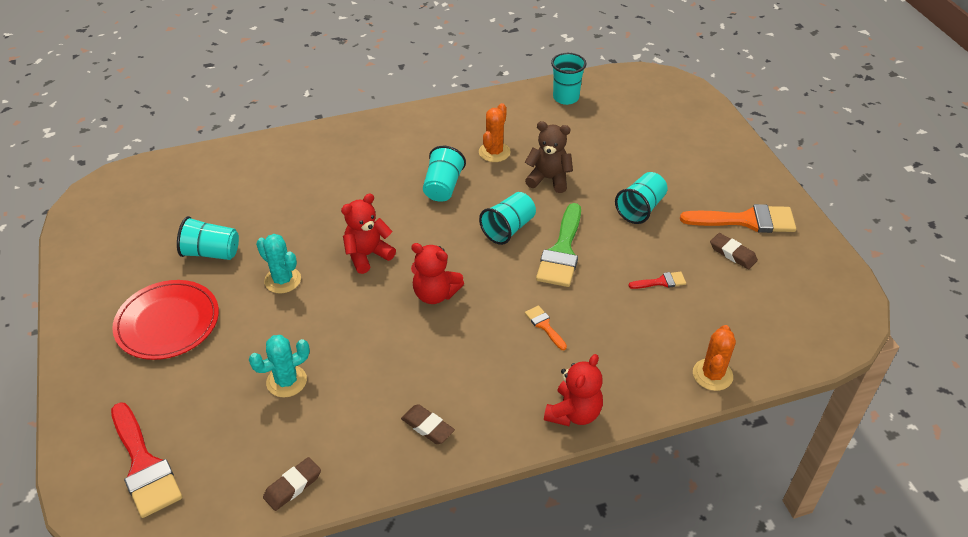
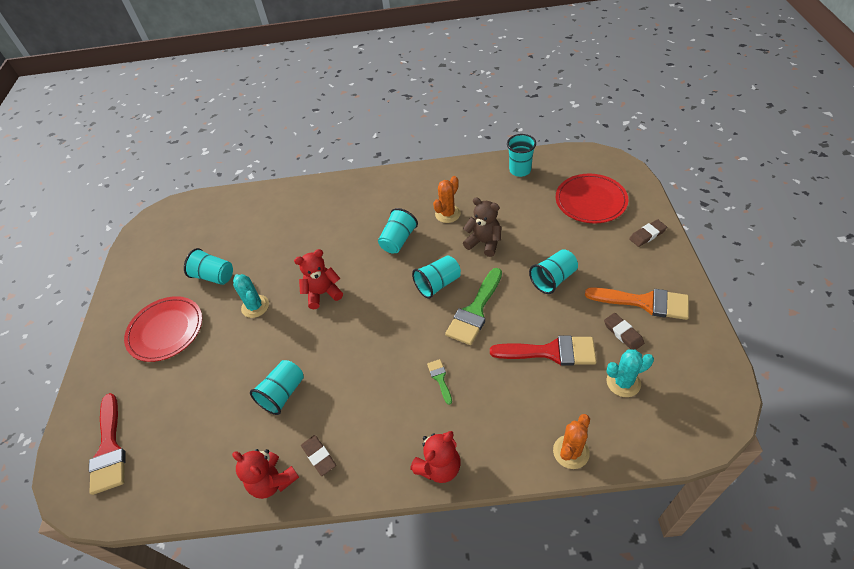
camera: 20 degrees right, 5 degrees up
turquoise cactus [249,335,310,398] -> turquoise cactus moved to [606,349,654,397]
brown eraser [263,457,321,511] -> brown eraser moved to [629,219,667,247]
red teddy bear [411,243,464,304] -> red teddy bear moved to [232,449,299,499]
orange brush [525,305,567,350] -> green brush [427,359,452,405]
red brush [628,272,686,289] -> red brush [490,335,597,366], size x2.09
none -> turquoise cup [250,360,304,415]
none -> red plate [556,174,628,223]

